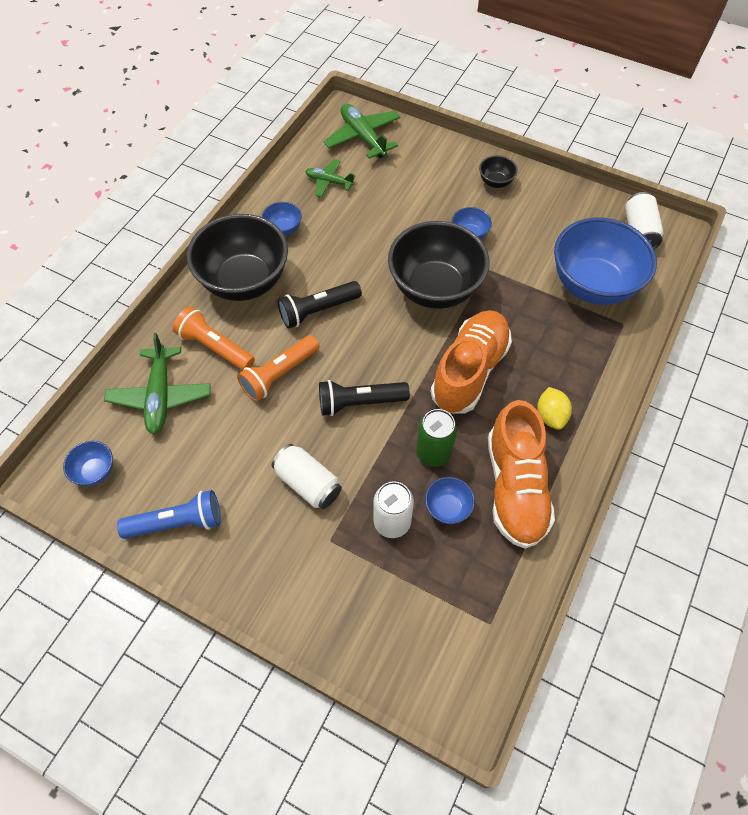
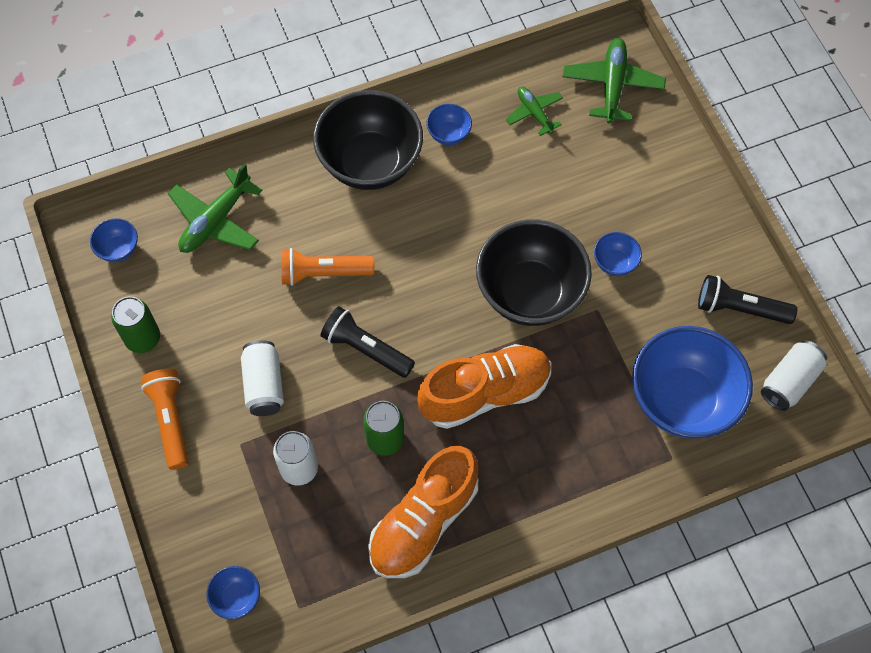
camera: 40 degrees right, 5 degrees up
blue flashlight [117,490,221,539] -> green can [111,296,160,353]
orange flashlight [173,306,255,371] -> orange flashlight moved to [141,369,188,470]
black flashlight [278,281,362,329] -> black flashlight moved to [698,275,797,324]
blue bowl [425,477,475,524] -> blue bowl moved to [206,566,260,619]
black bowl [479,155,518,188] -> none
yellow lemon [537,387,572,430] -> none

